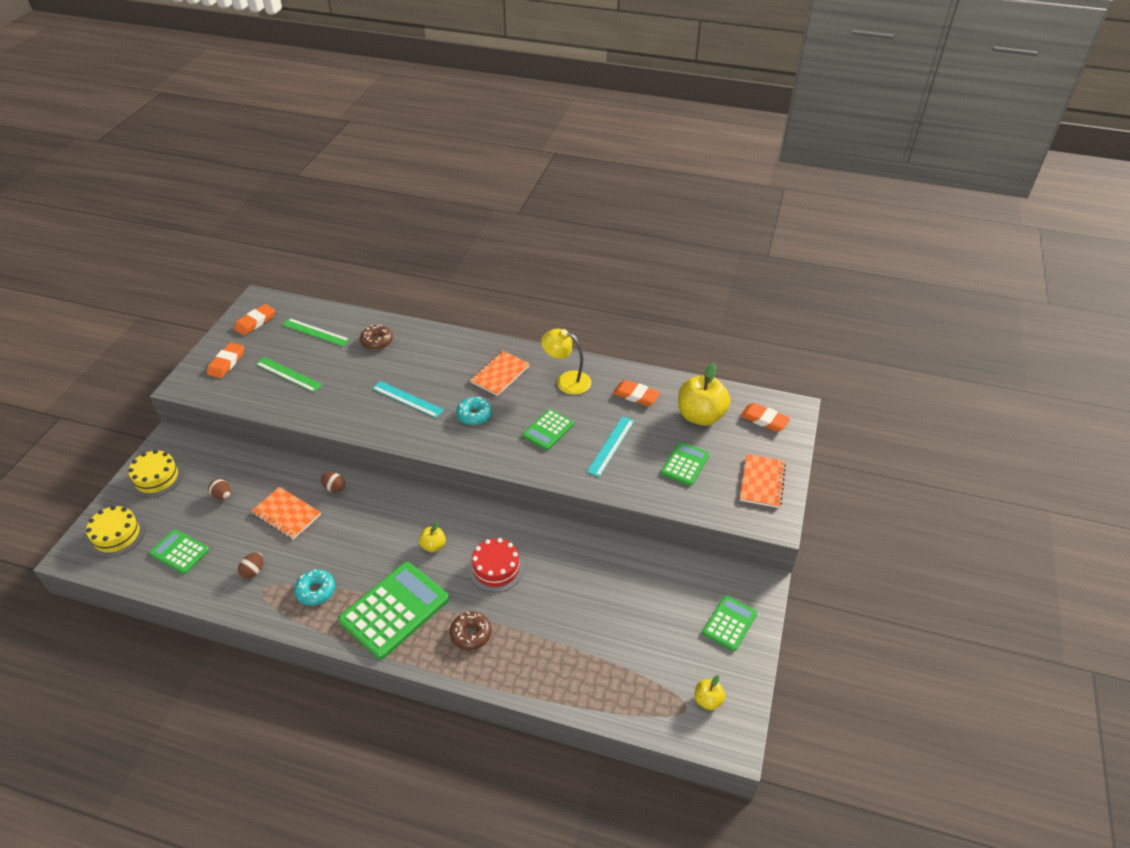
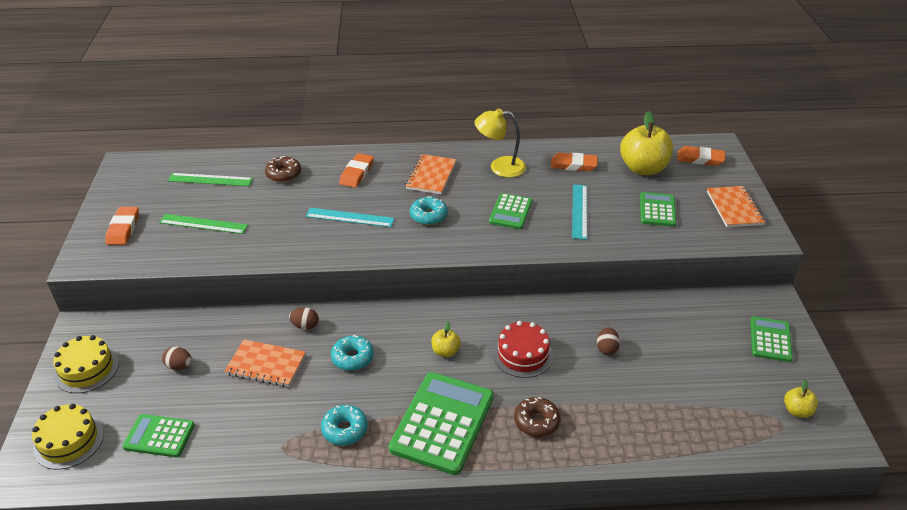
camera: 20 degrees left, 5 degrees down
orange eraser [234,304,275,335] -> orange eraser moved to [339,153,374,188]
brown egg [238,553,263,579] -> brown egg moved to [597,327,620,355]
none -> turquoise donut [331,335,374,371]

